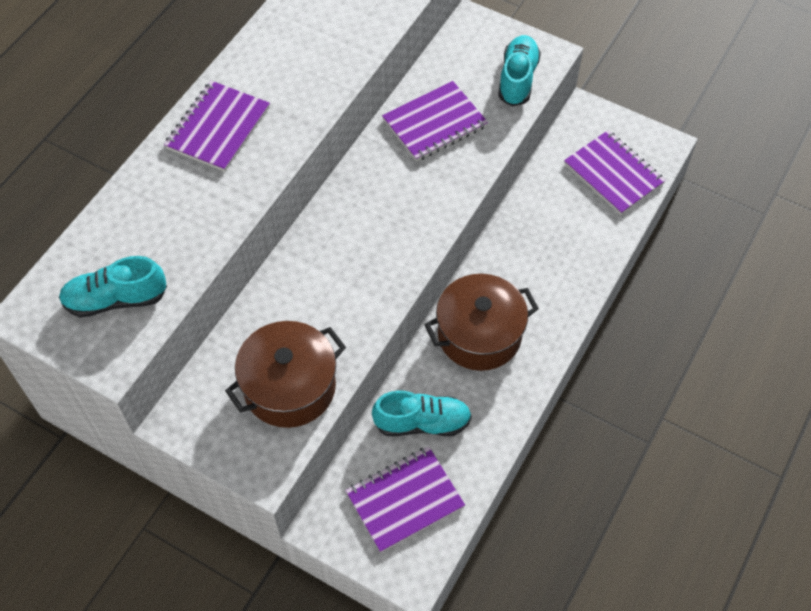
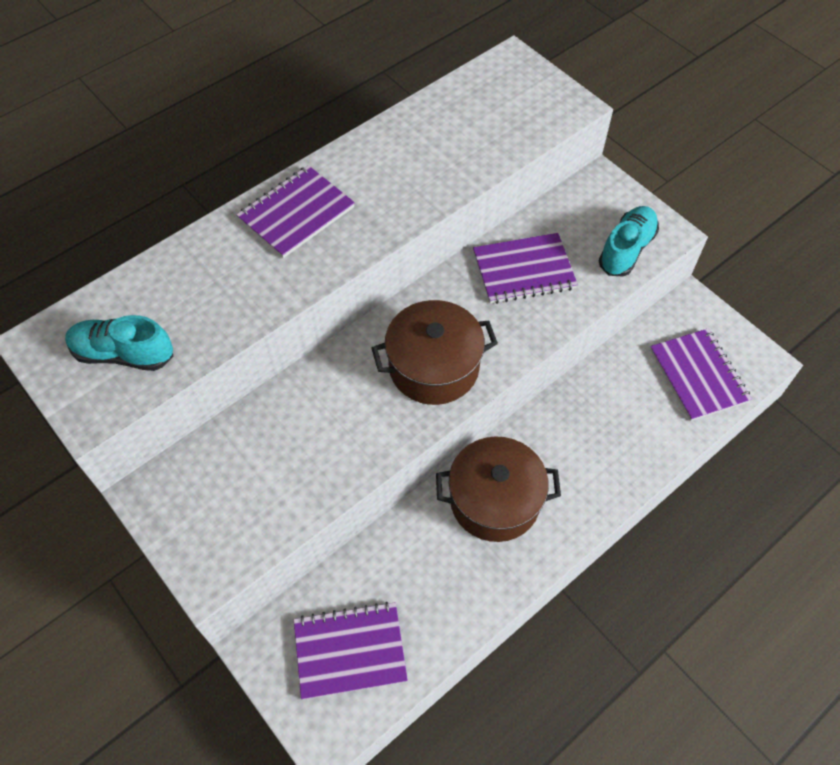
camera: 20 degrees right, 0 degrees up
brown pot [225,321,346,428] -> brown pot moved to [371,300,498,405]
turquoise shoe [372,390,472,436] -> none

